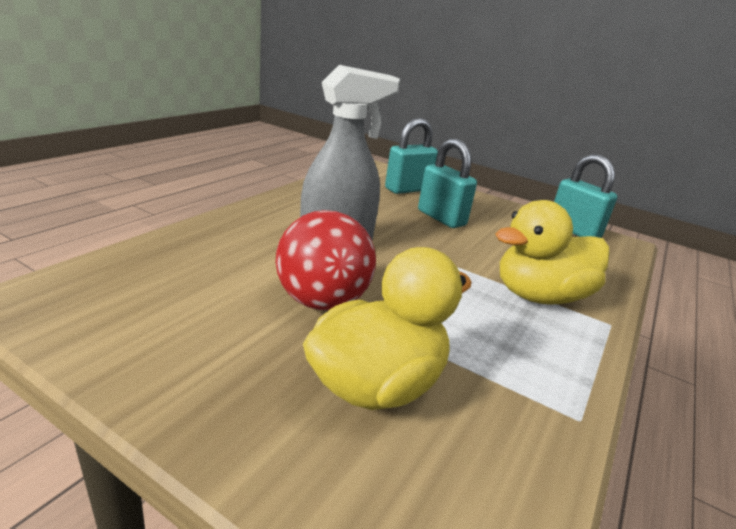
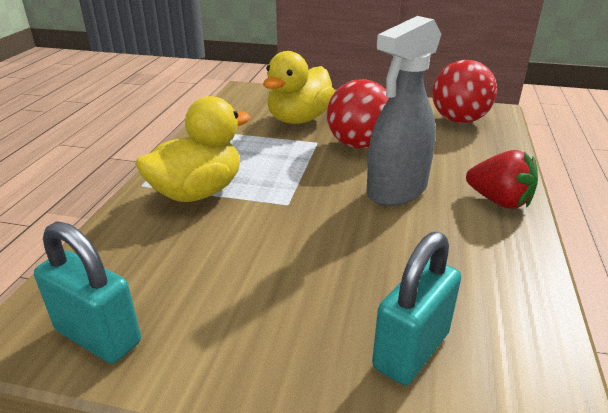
camera: 165 degrees right, 5 degrees up
turquoise padlock [418,139,477,228] -> none
none -> red ball [432,60,497,123]
none -> red strawberry [466,150,538,209]

